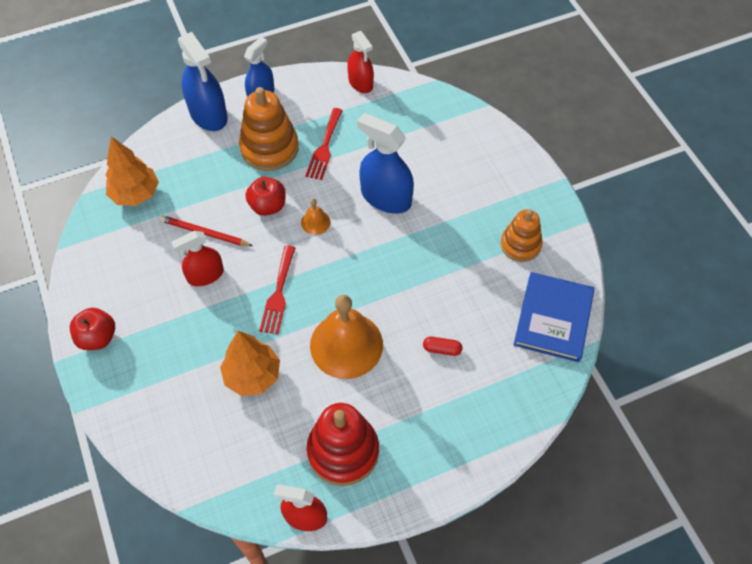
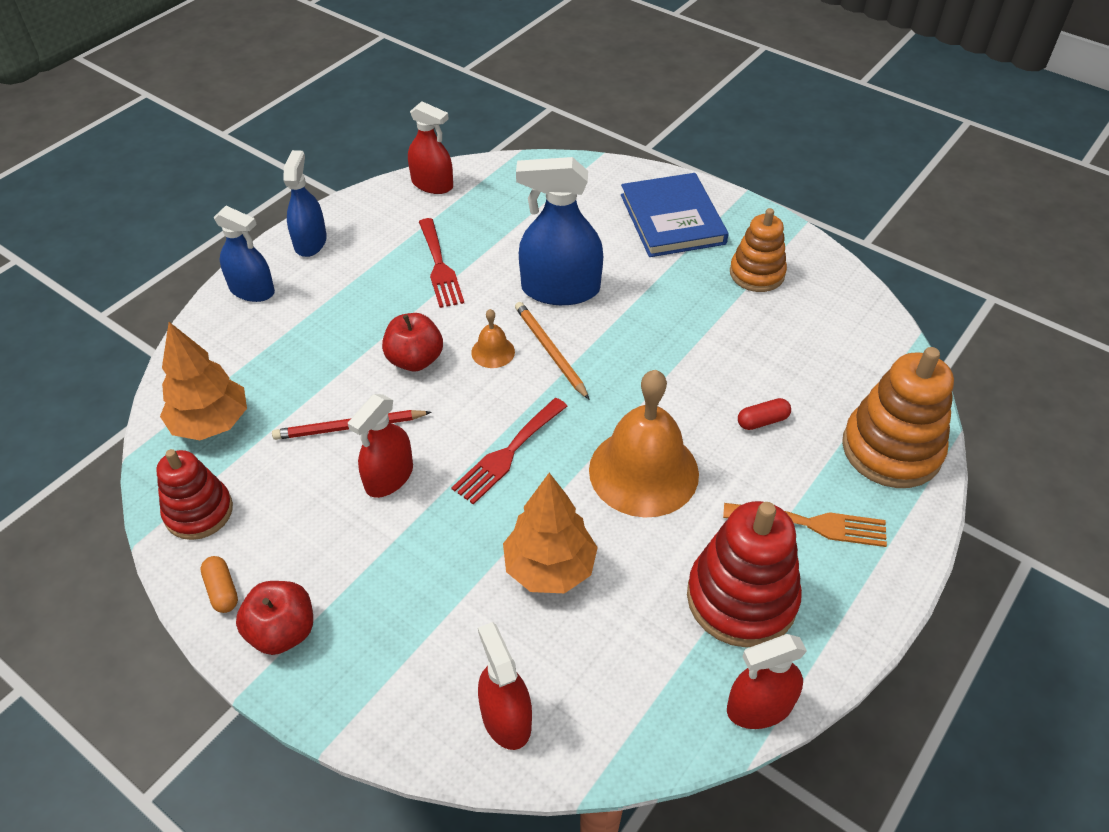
camera: 30 degrees left, 10 degrees down
blue spray bottle [178,32,228,131] -> blue spray bottle [214,206,275,302], size x0.65
orange stacking toy [239,87,299,171] -> orange stacking toy moved to [842,347,954,488]
red fork [259,245,295,334] -> red fork turned 60 degrees clockwise [451,398,568,505]
blue book [514,272,594,362] -> blue book moved to [621,173,729,257]
none -> red stacking toy [156,449,233,540]
none -> orange capsule [200,556,238,613]
none -> red spray bottle [478,622,532,750]
none -> orange pencil [515,302,590,400]
none -> orange fork [723,503,887,547]

